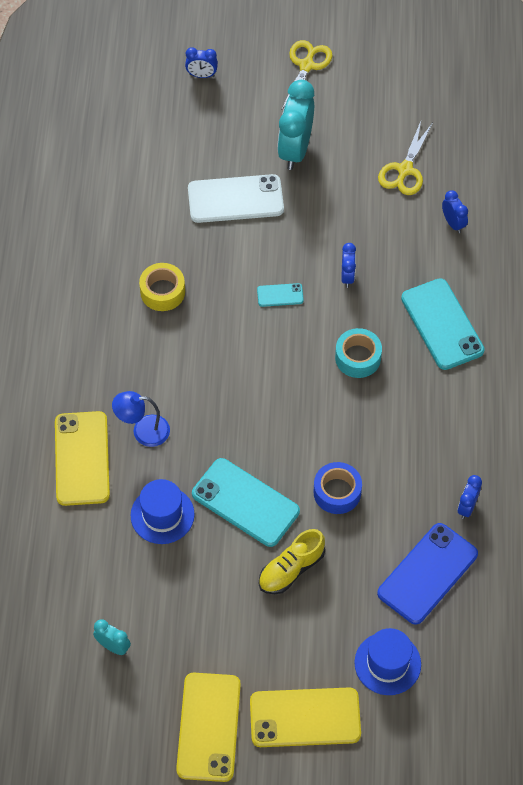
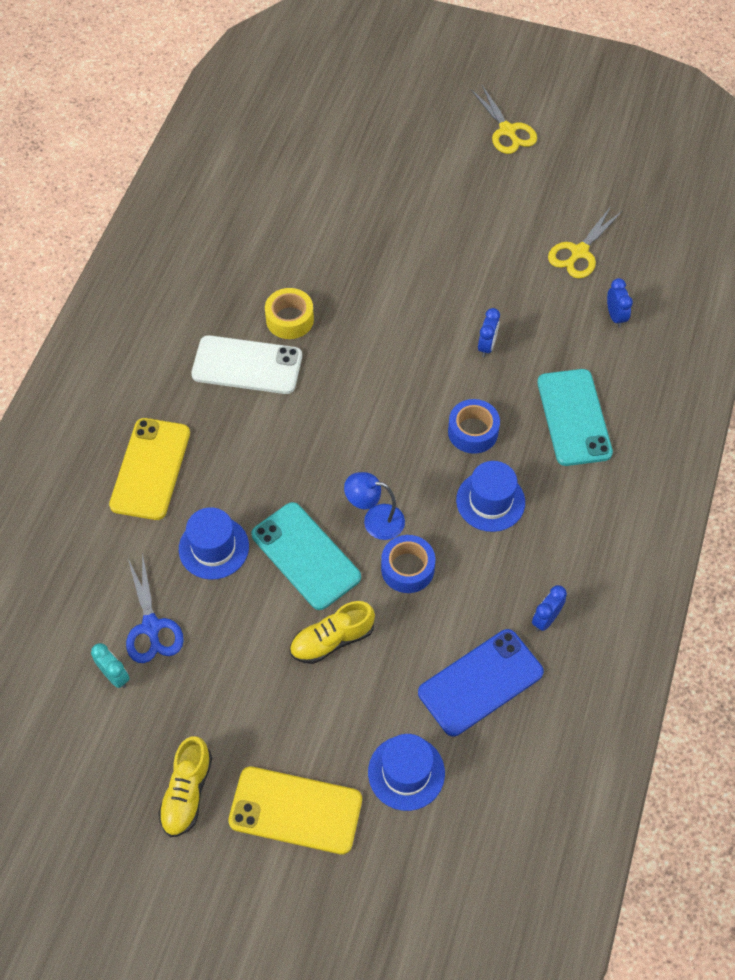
camera: 15 degrees right, 0 degrees up
blue lamp [112,391,170,447] -> blue lamp moved to [344,472,405,540]
yellow phone [176,673,241,782] -> yellow shoe [158,736,212,837]
blue clock [185,47,218,78] -> none
white phone [188,174,284,223] -> white phone moved to [191,335,302,394]
turquoise phone [257,283,304,307] -> none
turquoise clock [277,80,314,170] -> none
yellow scissors [282,40,333,109] -> yellow scissors turned 120 degrees clockwise [471,85,537,154]
turquoise tape [335,328,382,378] -> blue tape [448,399,500,454]
none -> blue scissors [126,553,184,663]
none -> blue hat [456,461,525,532]

